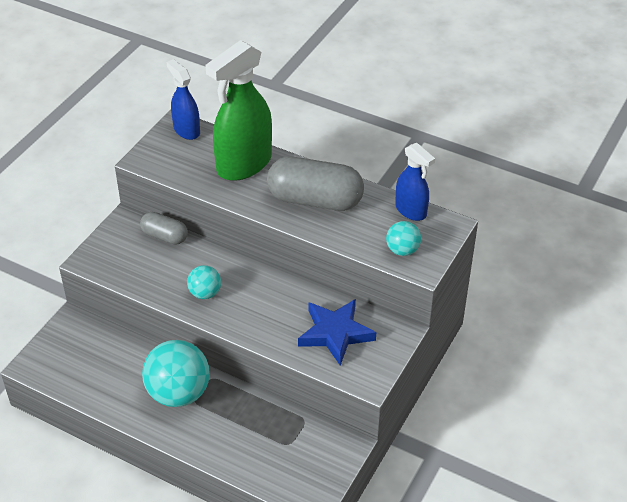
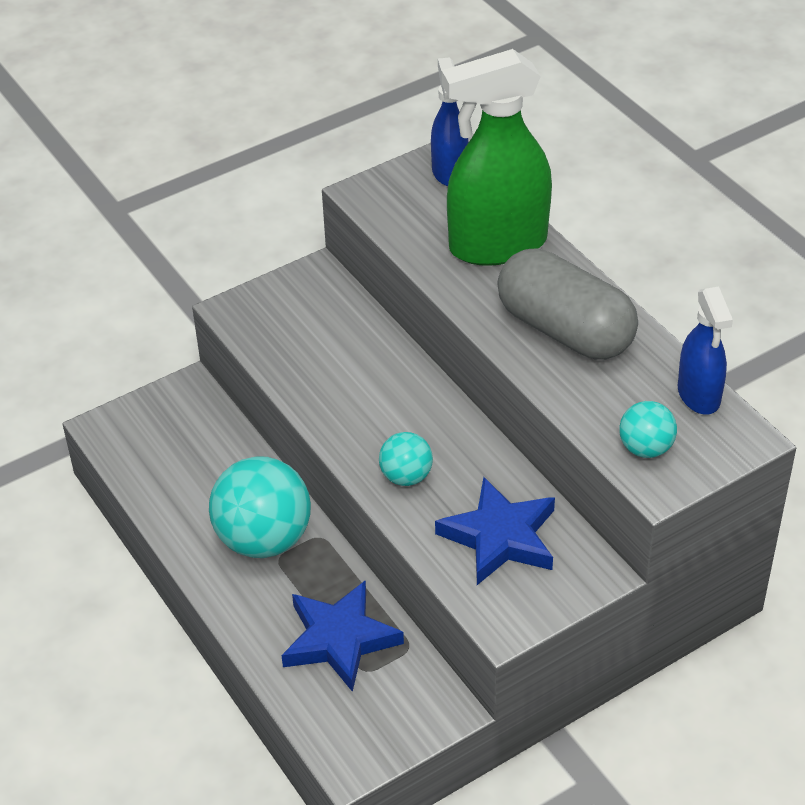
camera: 30 degrees right, 0 degrees up
grey capsule [140,212,188,244] -> none
turquoise ball [187,265,221,299] -> turquoise ball moved to [379,432,433,486]
none -> blue star [281,580,404,692]

